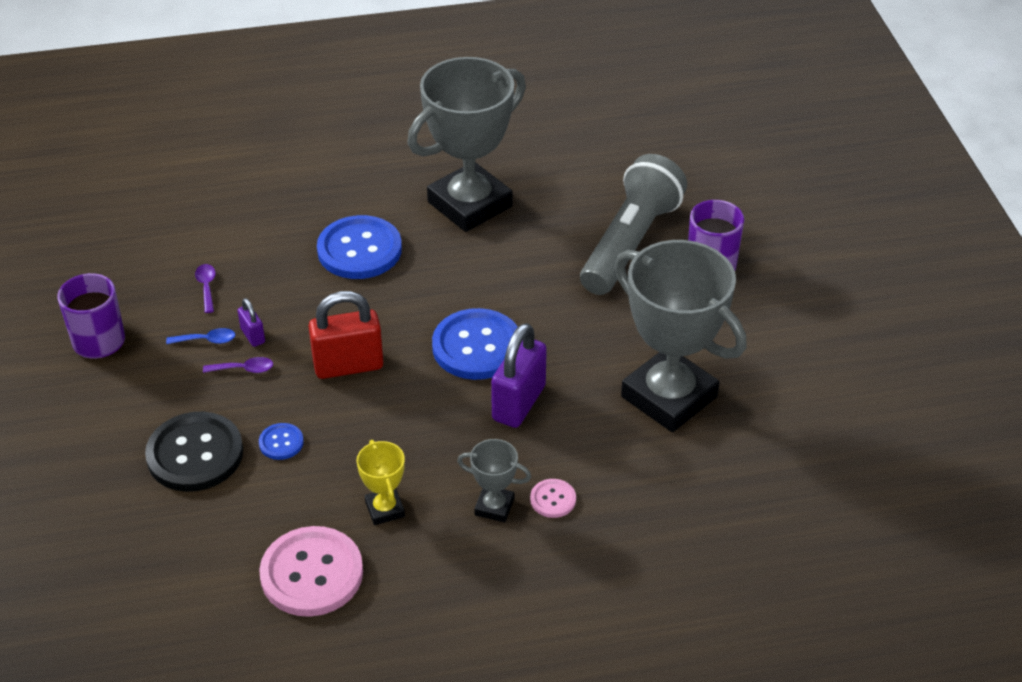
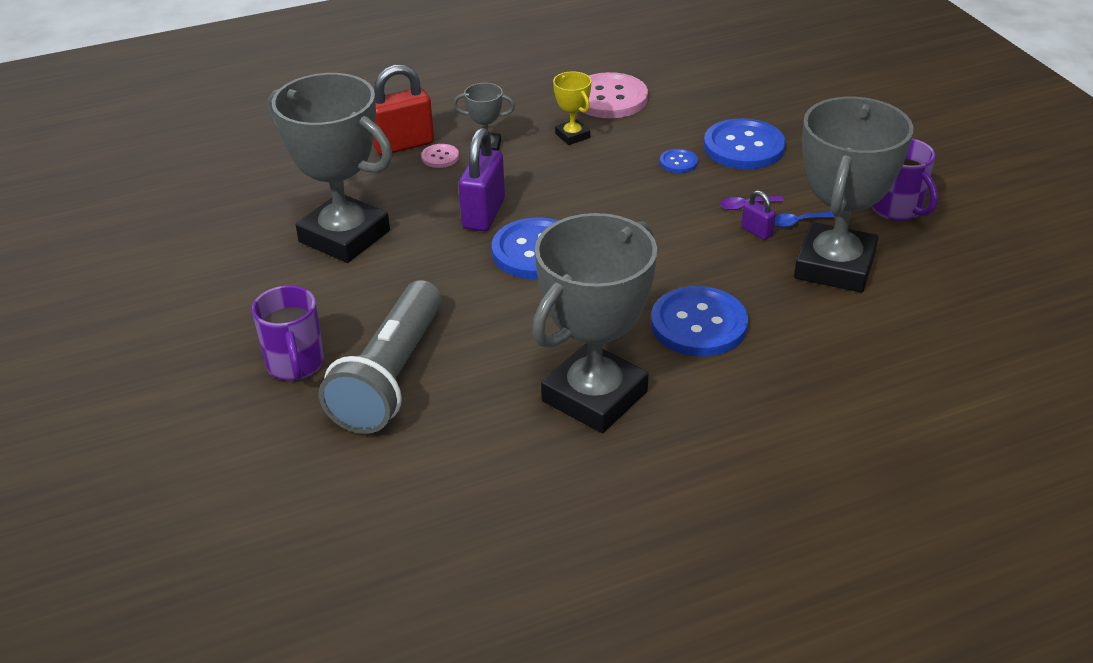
camera: 170 degrees right, 5 degrees down
black button [145,412,243,492] -> blue button [704,118,786,169]
purple spoon [195,264,216,313] -> grey trophy [794,97,913,292]
red padlock [308,291,383,379] -> red padlock moved to [373,64,434,155]

